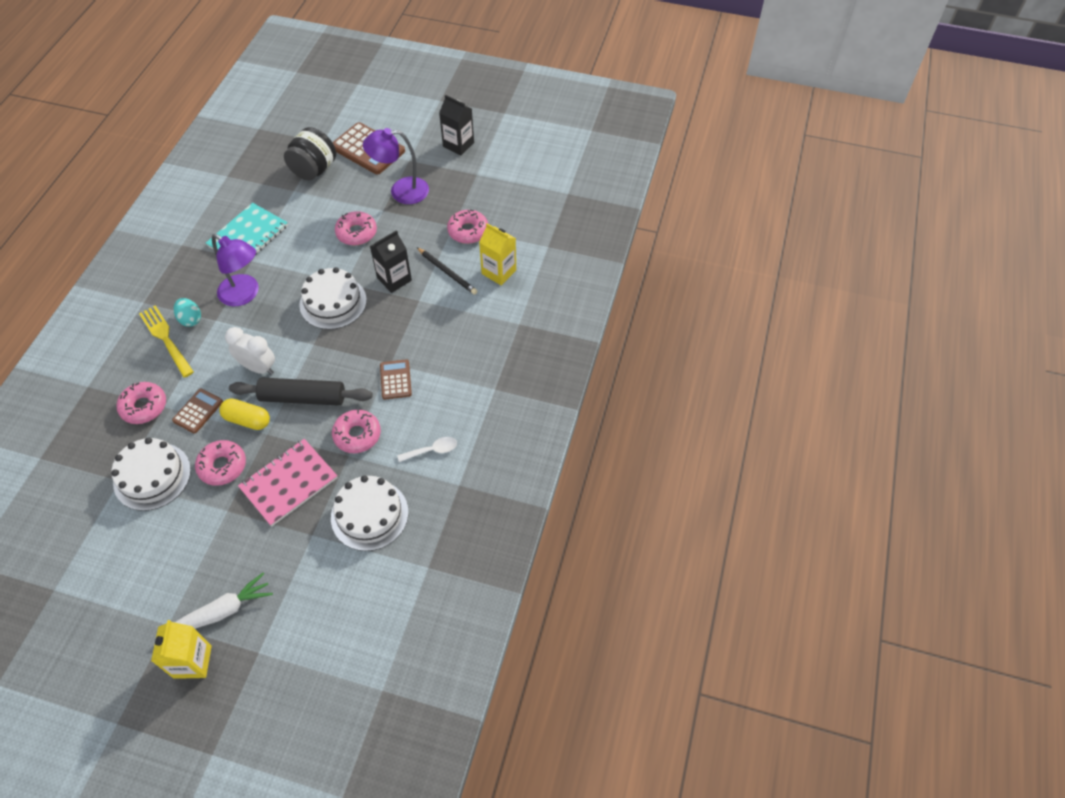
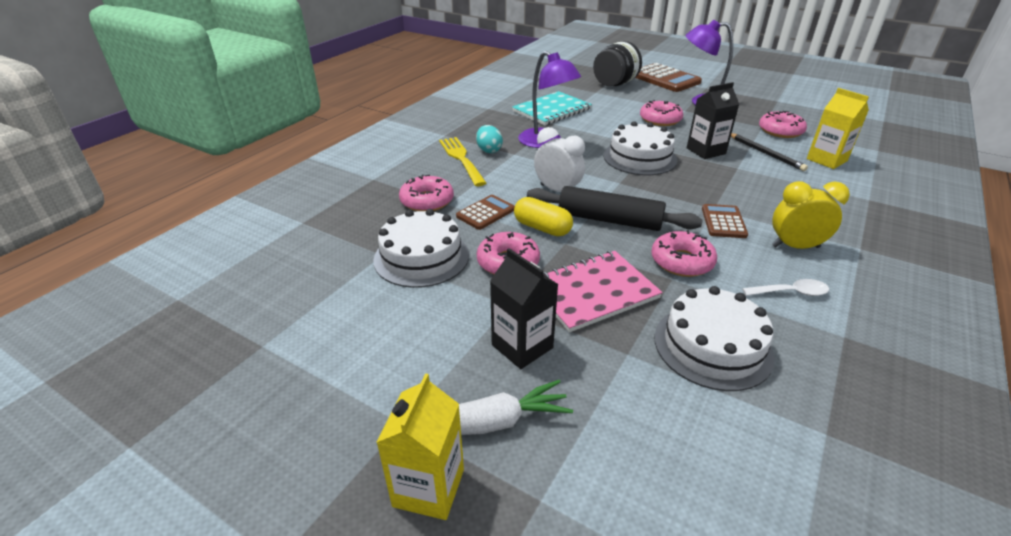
camera: 15 degrees right, 20 degrees down
black carton [439,95,474,155] -> black carton moved to [490,248,558,369]
none -> yellow clock [772,181,850,249]

